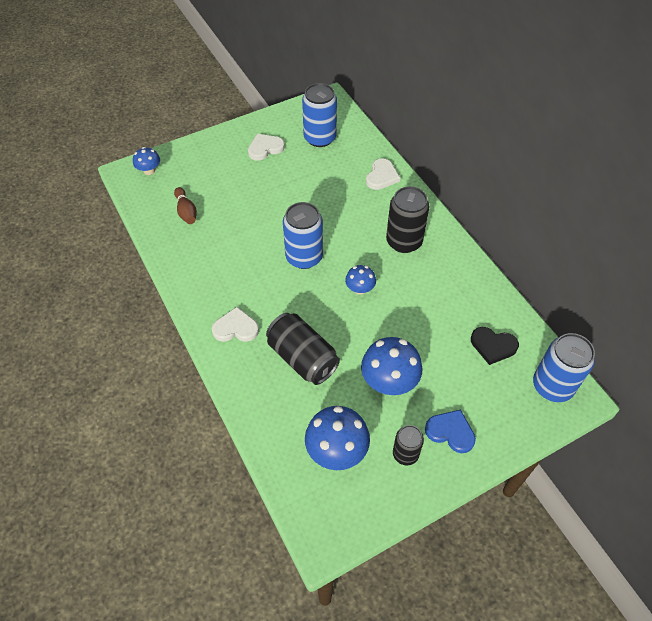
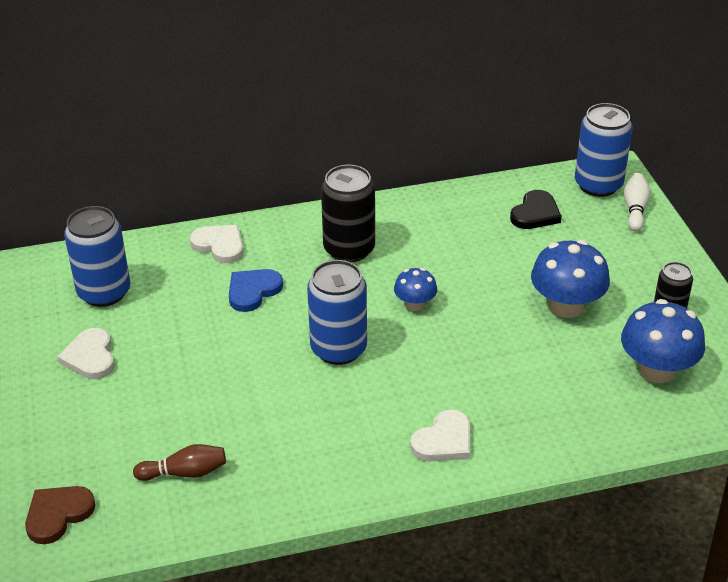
camera: 75 degrees left, 15 degrees down
blue mushroom [133,147,160,175] -> brown heart [25,486,95,544]
white heart [212,307,259,342] -> white heart turned 150 degrees counterclockwise [410,409,470,461]
black can [266,313,340,385] -> none
blue heart [425,410,476,453] -> blue heart moved to [229,269,283,312]
none -> white bowling pin [624,173,650,232]

